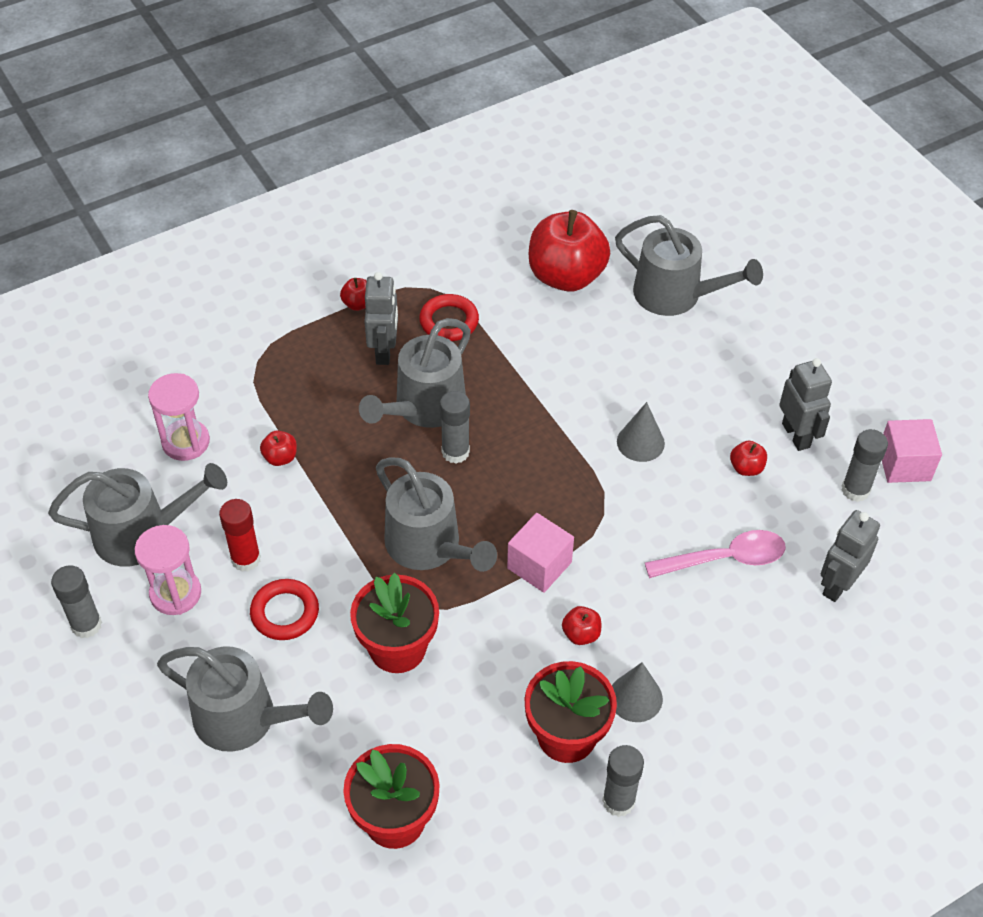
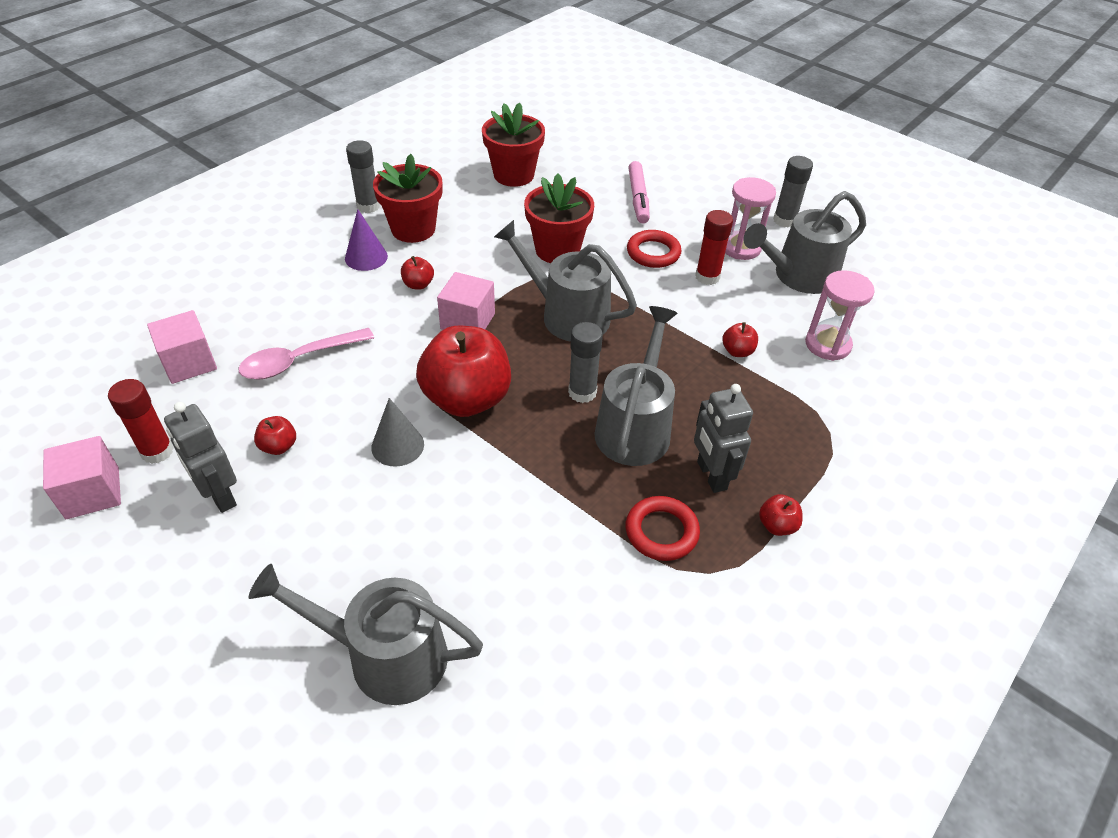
camera: 160 degrees right, 5 degrees down
grey watering can [157,646,333,752] -> pink marker [628,161,650,223]
red apple [529,210,610,292] -> red apple moved to [416,326,511,417]
grey cone [612,662,663,722] -> purple cone [345,209,388,271]
grey robot [821,510,880,602] -> pink cube [147,310,217,384]
grey glue stick [841,429,888,502] -> red glue stick [108,379,174,464]

